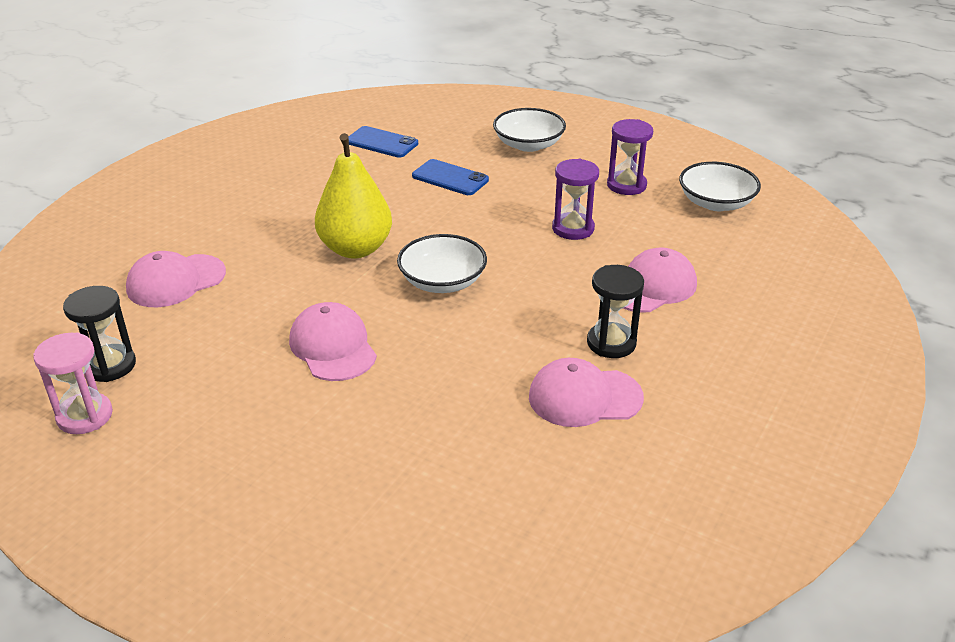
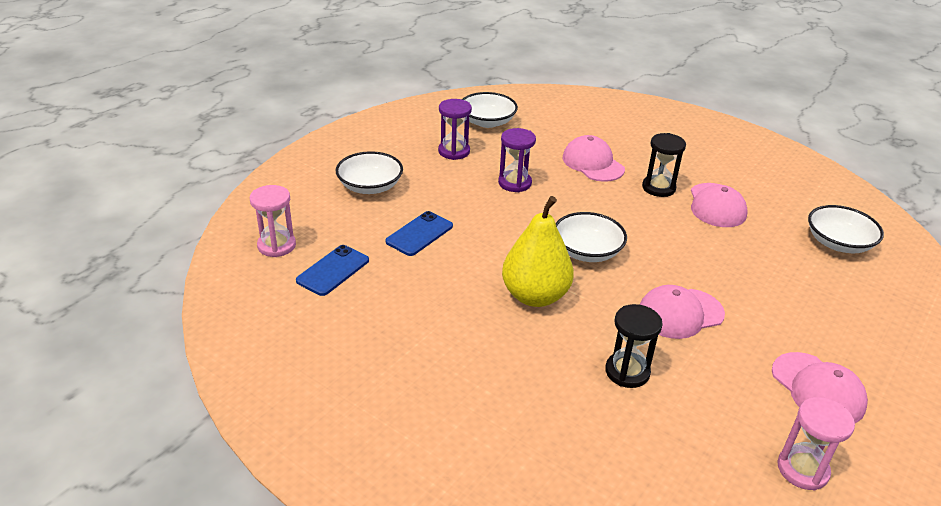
camera: 85 degrees left, 0 degrees up
black hourglass [63,286,136,382] -> black hourglass moved to [605,304,663,388]
pink cap [126,251,226,307] -> pink cap moved to [772,352,868,423]
none -> pink hourglass [250,185,296,257]
none -> white bowl [808,205,884,253]

